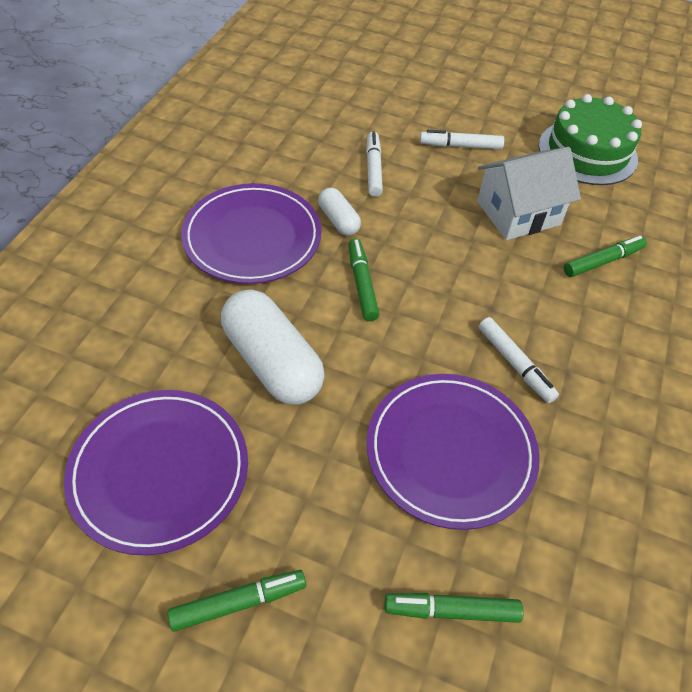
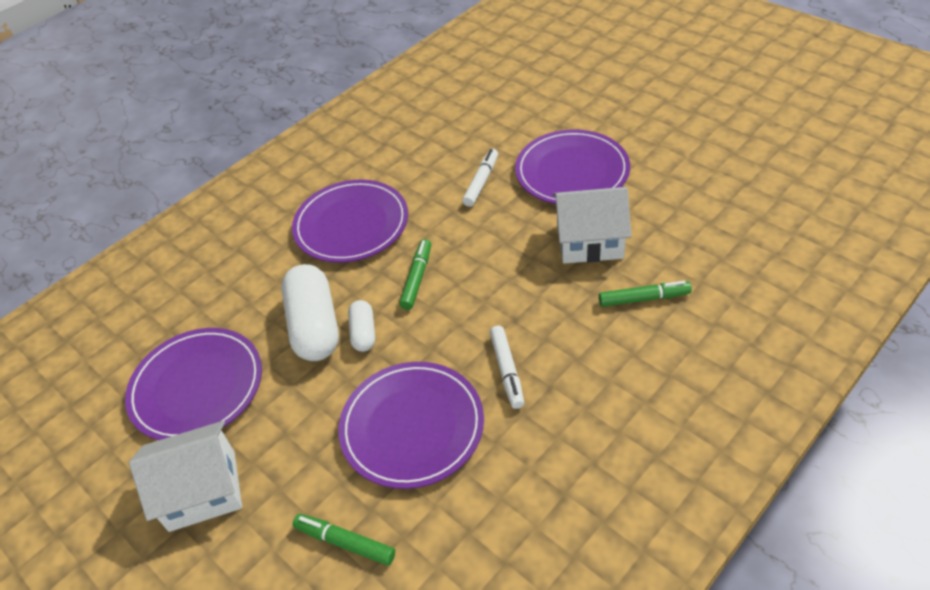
camera: 30 degrees right, 5 degrees down
green marker [167,570,306,632] -> white house [129,421,242,532]
white capsule [318,188,361,236] -> white capsule moved to [348,300,375,352]
white marker [420,130,504,149] -> purple plate [515,130,630,204]
green cake [539,94,642,185] -> none

